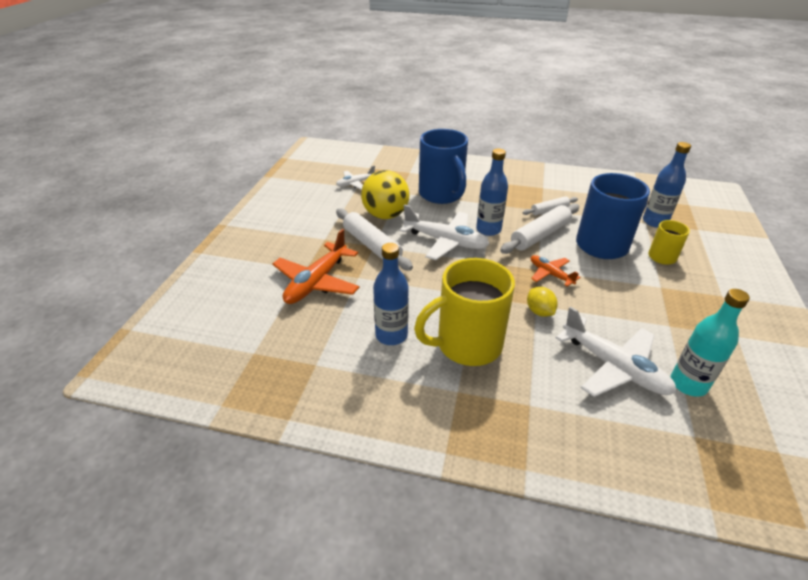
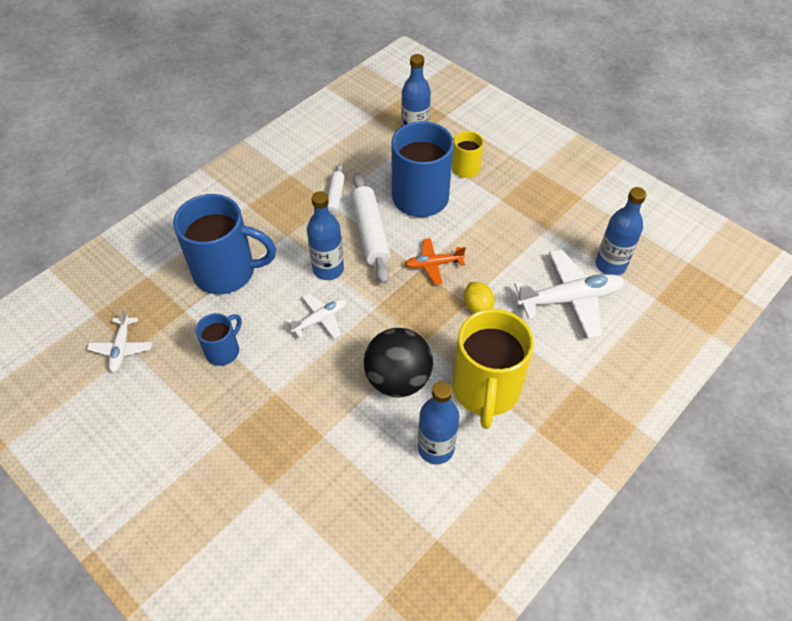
camera: 60 degrees left, 15 degrees up
orange plane [273,229,360,304] -> none
white rolling pin [336,208,413,271] -> none
yellow ball [361,170,410,219] -> blue mug [196,313,242,366]
white plane [400,204,489,260] -> white plane [287,293,346,339], size x0.56
yellow lemon [527,287,558,317] -> yellow lemon turned 60 degrees clockwise [464,282,494,313]
turquoise bottle [671,289,750,397] -> blue bottle [596,187,647,275]
none -> black ball [364,328,433,397]

